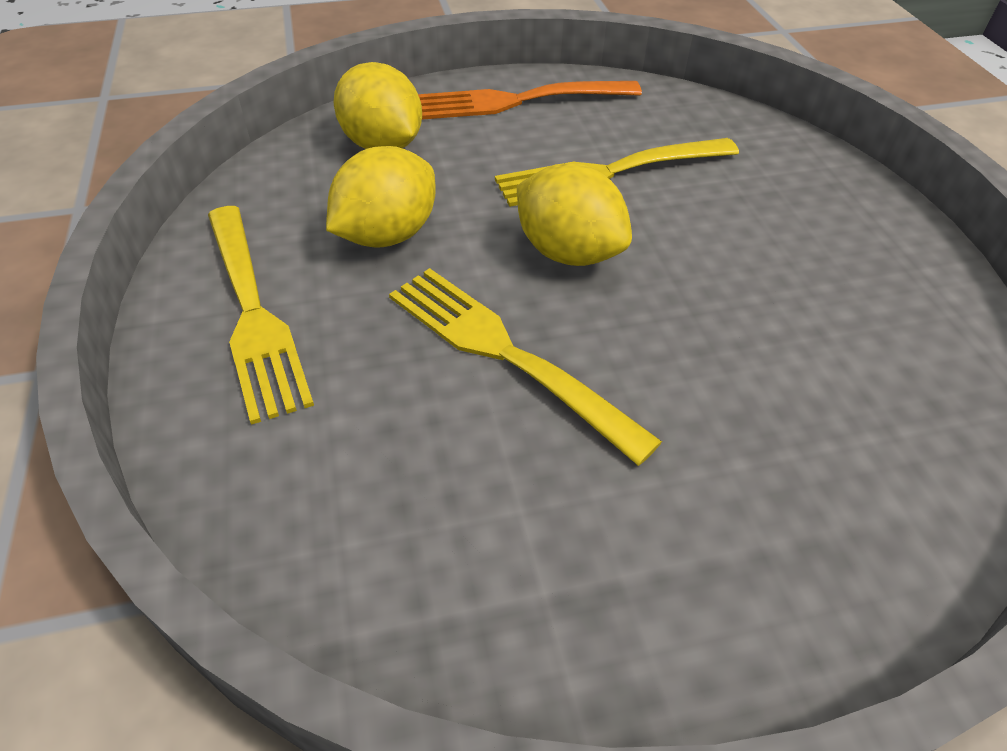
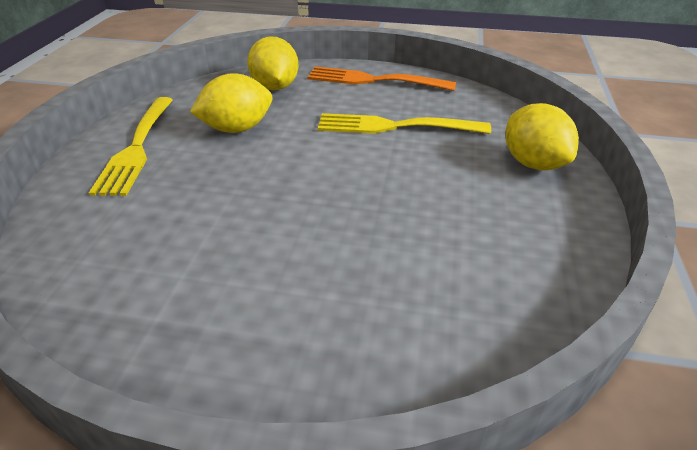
camera: 25 degrees right, 10 degrees down
yellow fork [389,268,662,466] -> none
yellow lemon [517,163,632,266] -> yellow lemon moved to [505,103,579,170]

